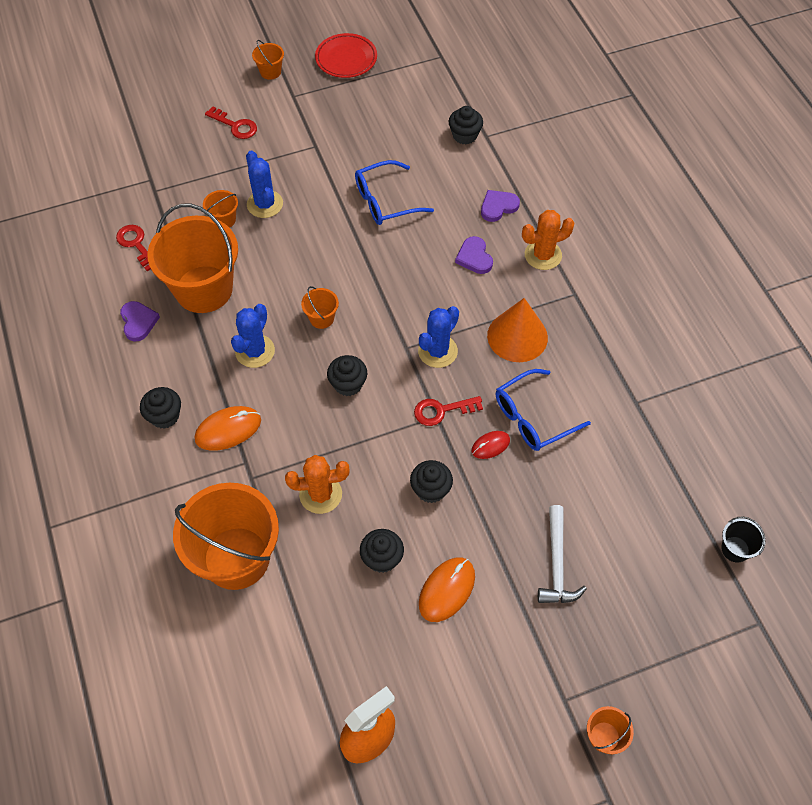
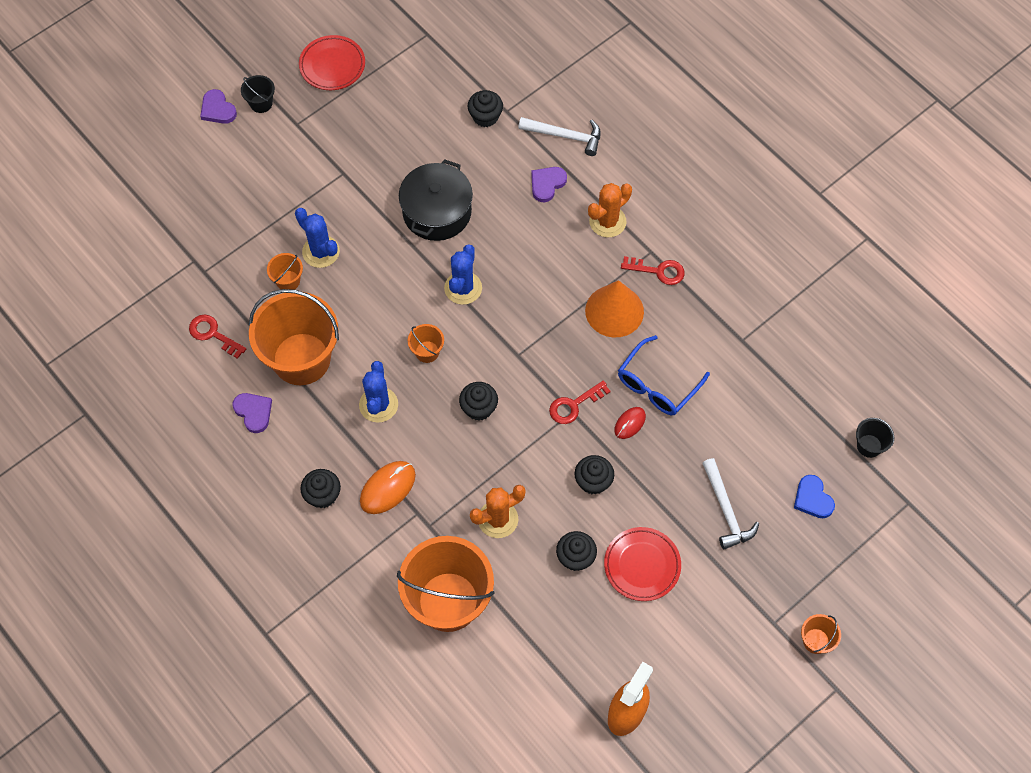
camera: 20 degrees left, 5 degrees up
red key [205,106,257,139] -> red key moved to [621,256,685,285]
orange bucket [252,40,284,80] -> black bucket [241,75,275,113]
blue glasses [355,160,434,225] -> black pot [399,159,473,241]
blue cactus [418,306,459,368] -> blue cactus moved to [444,244,482,305]
orange mouse [419,557,475,622] -> red plate [604,527,681,601]
purple heart [455,236,493,274] -> purple heart moved to [200,89,237,124]
none -> white hammer [518,117,601,156]
none -> blue heart [794,475,835,518]

